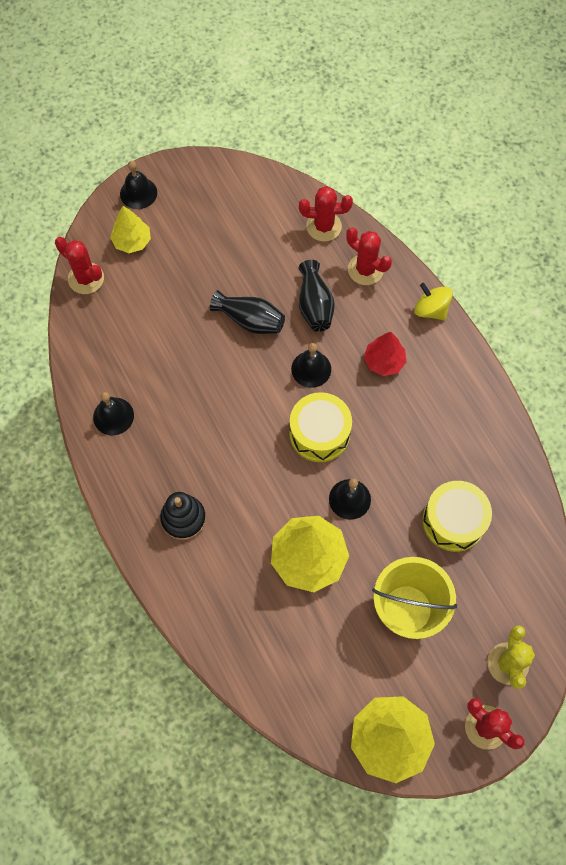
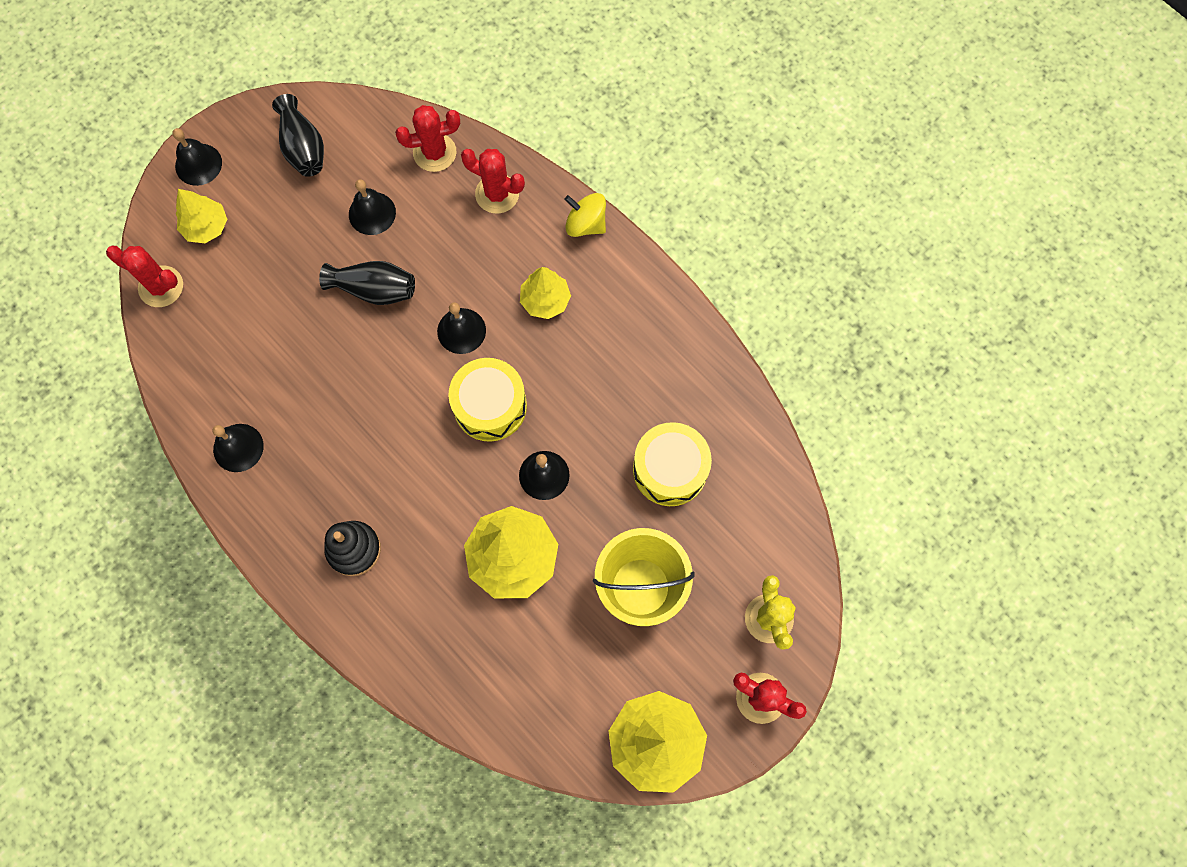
camera: 15 degrees left, 5 degrees up
black vase [299,260,335,332] -> black vase moved to [272,94,324,177]
red tree [364,332,406,376] -> yellow tree [520,267,571,319]
none -> black bell [349,179,396,235]

